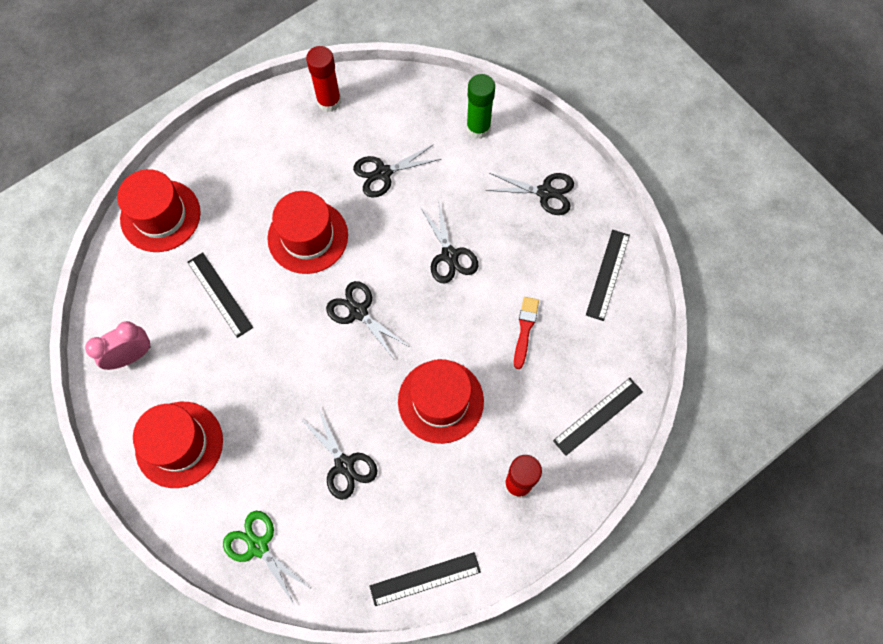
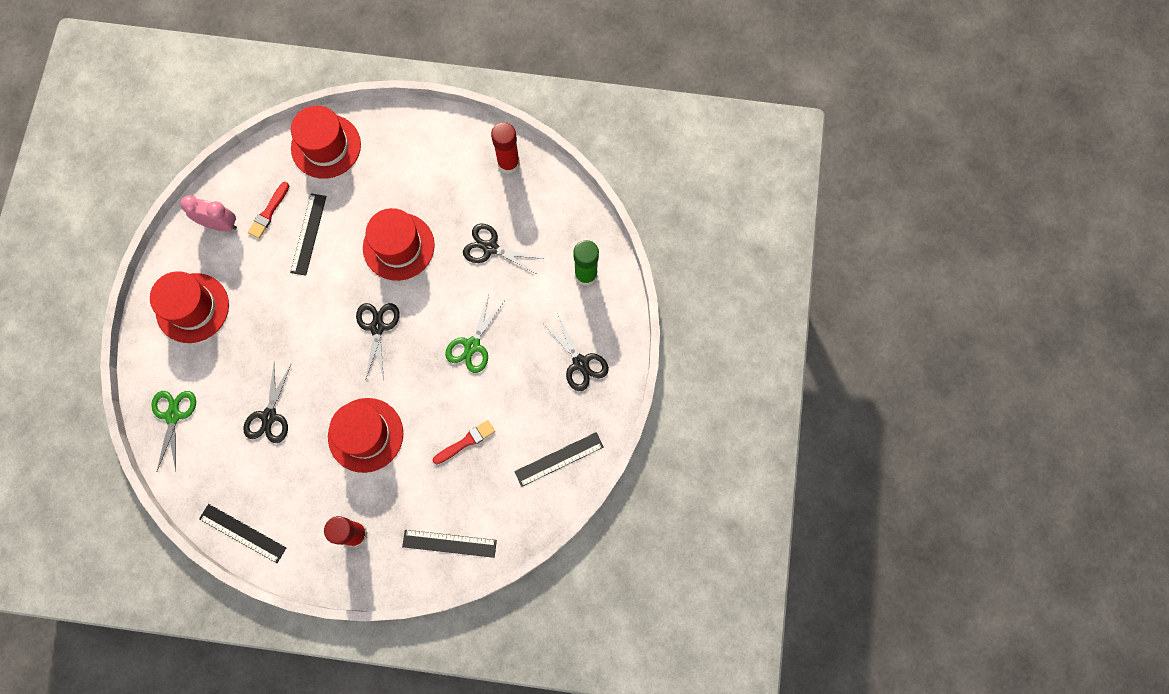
camera: 45 degrees right, 5 degrees up
black scissors [421,200,478,284] -> green scissors [445,295,504,373]
none -> red brush [248,182,289,239]

